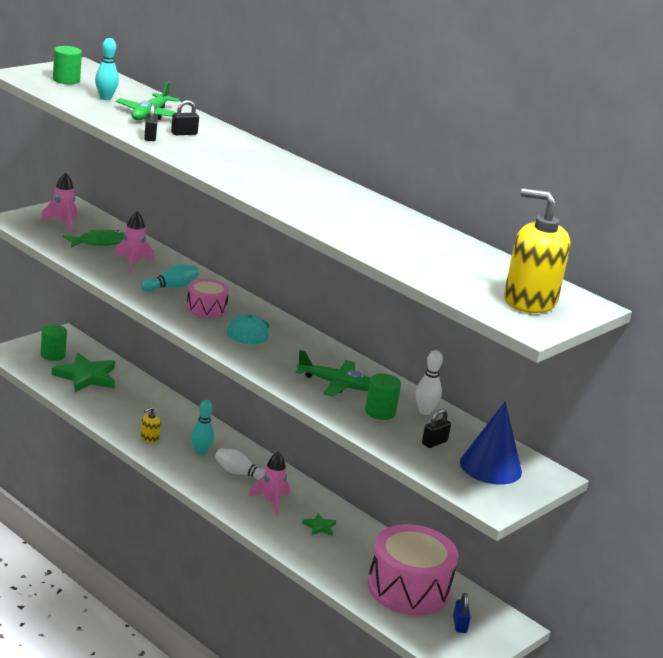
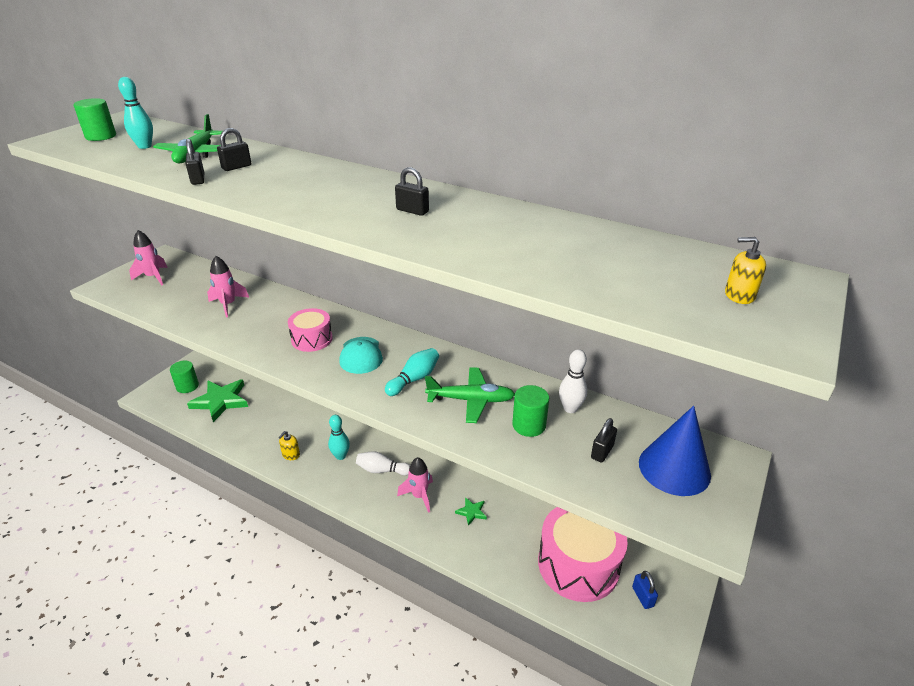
camera: 10 degrees left, 10 degrees up
green fish [63,230,124,247] -> none
turquoise bowling pin [141,264,199,292] -> turquoise bowling pin moved to [385,348,439,396]
yellow soap dispenser [504,188,570,313] -> yellow soap dispenser [725,237,766,304], size x0.42
none -> black padlock [395,167,429,216]

